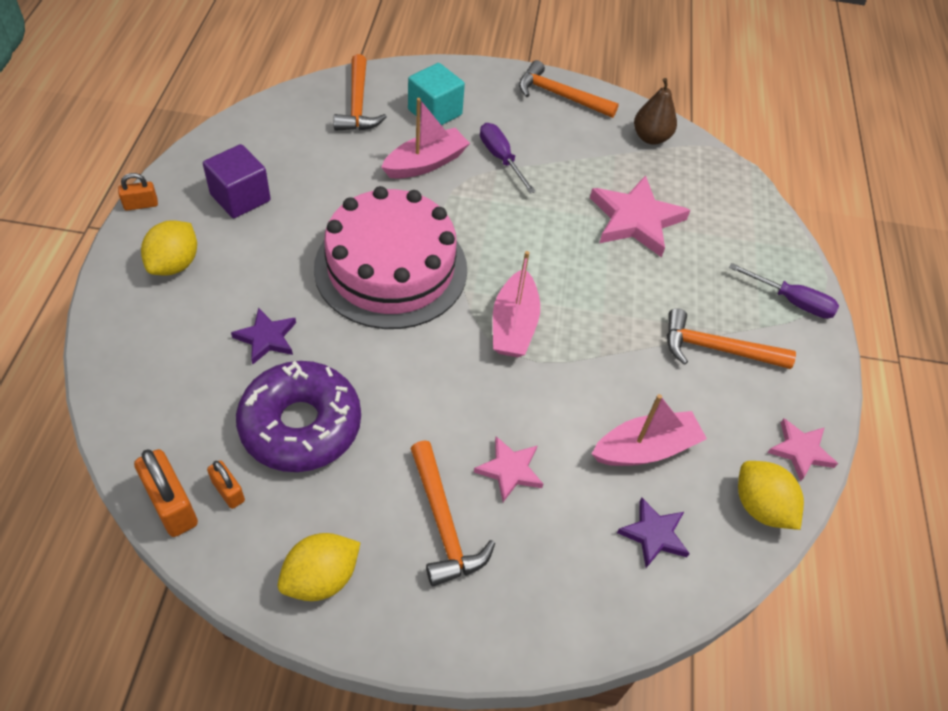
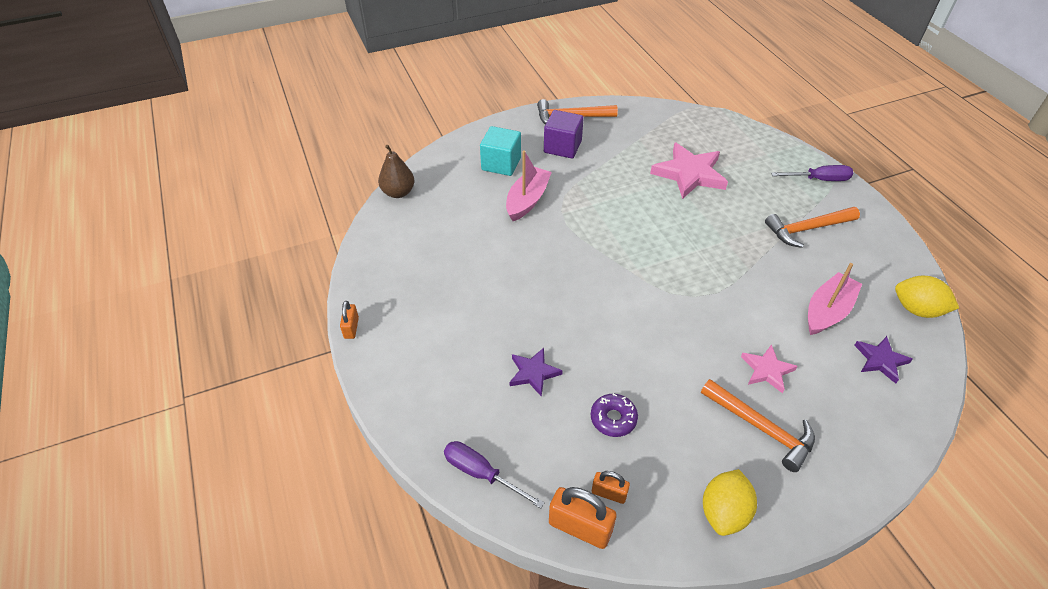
camera: 25 degrees left, 5 degrees down
orange padlock [118,173,158,211] -> orange padlock turned 45 degrees counterclockwise [340,301,359,339]
yellow lemon [141,220,197,275] -> none
purple cube [203,144,271,218] -> purple cube moved to [544,110,584,158]
purple donut [236,361,361,472] -> purple donut [591,393,638,437], size x0.47
pink cake [314,186,467,329] -> none
orange hammer [334,54,387,131] -> none
purple screwdriver [480,123,536,193] -> purple screwdriver moved to [444,441,545,509]
pink boat [493,251,540,357] -> none
brown pear [634,78,677,144] -> brown pear moved to [378,145,415,198]
pink star [767,419,838,481] -> none

